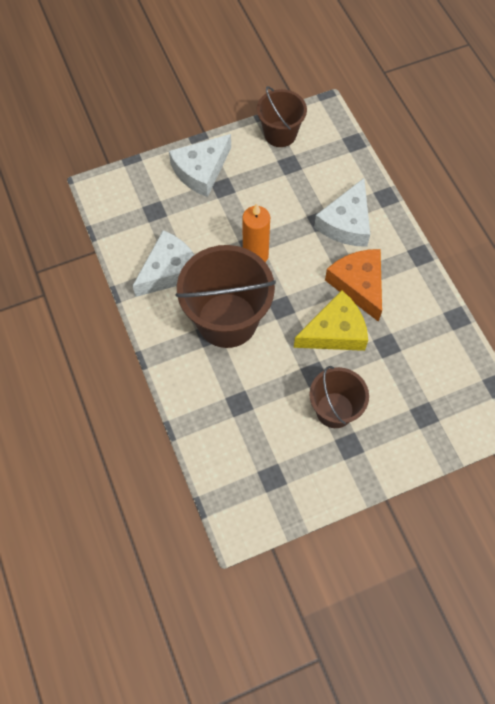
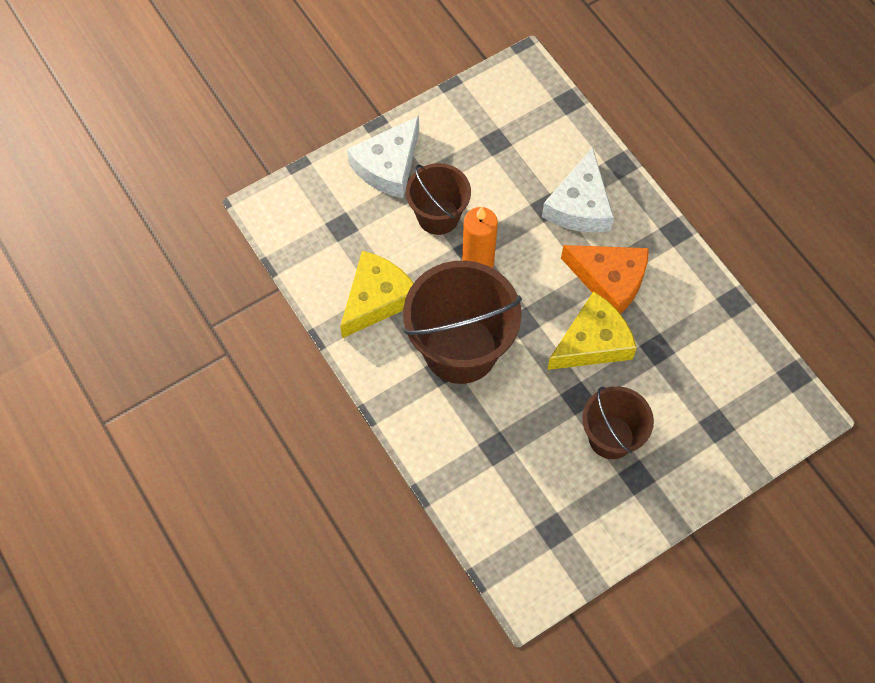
camera: 10 degrees left, 0 degrees up
white cheese [133,230,194,297] -> yellow cheese [340,251,414,338]
brown bucket [257,86,307,147] -> brown bucket moved to [406,163,471,235]
orange cheese [325,249,382,322] -> orange cheese turned 150 degrees clockwise [561,245,649,314]

